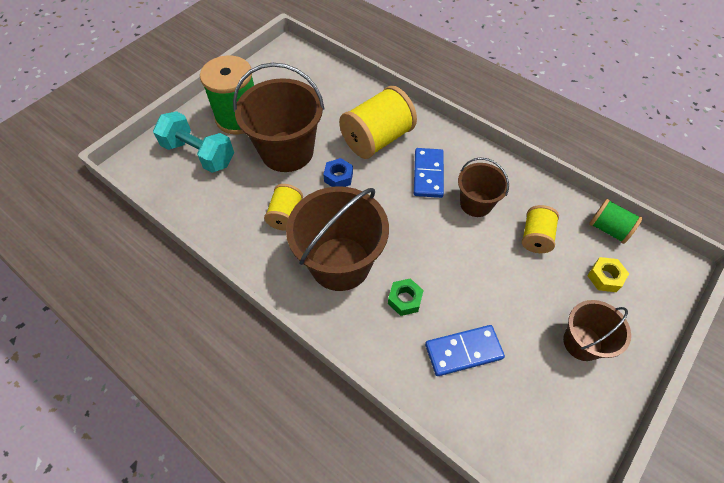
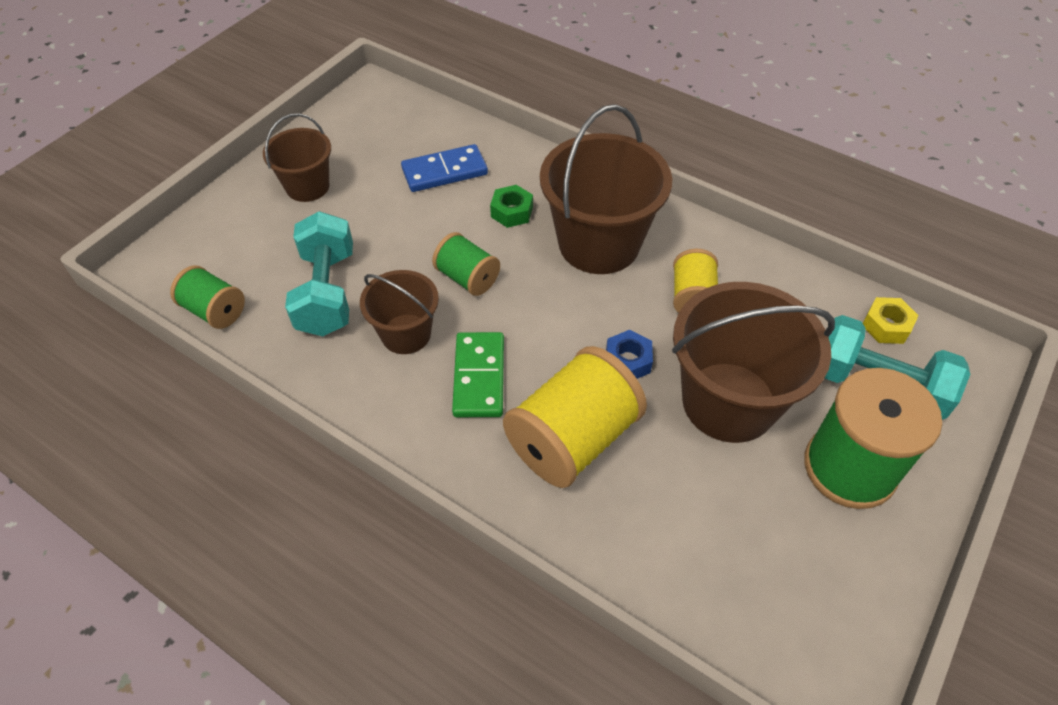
camera: 175 degrees right, 5 degrees down
blue domino [414,148,444,198] -> green domino [452,332,504,417]
yellow spool [522,205,559,253] -> turquoise dumbbell [285,211,353,336]
yellow nut [587,257,629,292] -> yellow nut moved to [863,297,919,344]
none -> green spool [432,232,500,296]

